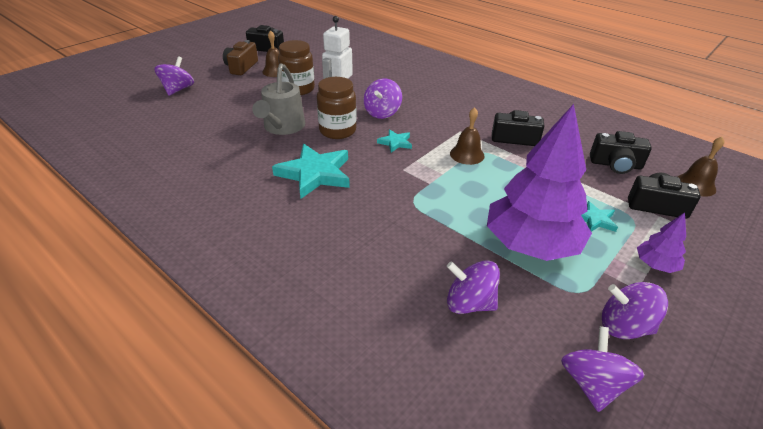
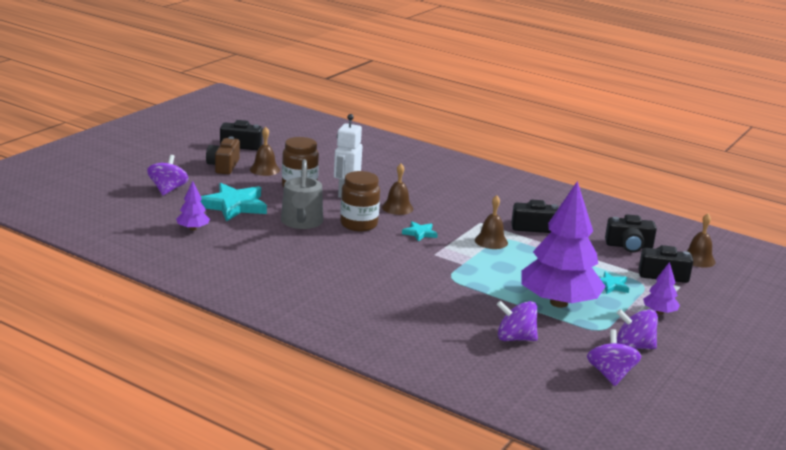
camera: 10 degrees left, 15 degrees down
turquoise star [272,144,350,199] -> turquoise star moved to [200,183,267,222]
purple spinning top [364,78,402,119] -> brown bell [382,164,413,215]
none -> purple tree [176,181,210,230]

